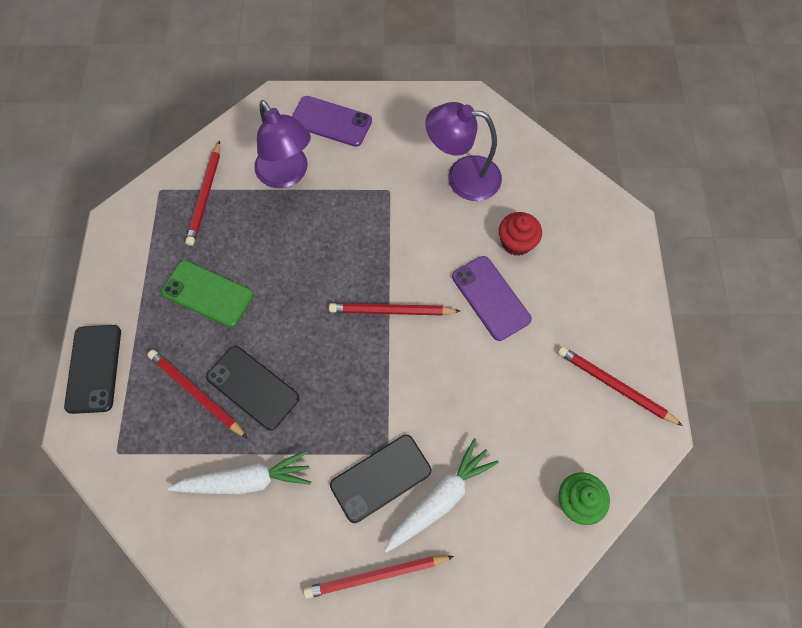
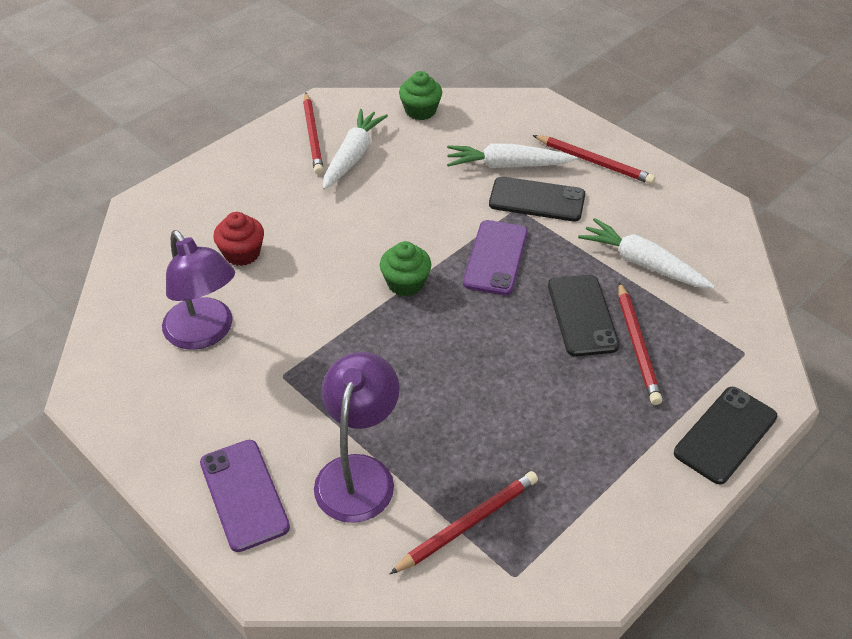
camera: 135 degrees left, 20 degrees down
green phone [161,260,254,327] -> none
red pencil [329,303,460,316] -> green cupcake [380,241,431,297]
purple phone [452,256,532,341] -> purple phone moved to [463,220,528,295]
none -> white carrot [323,109,388,190]

